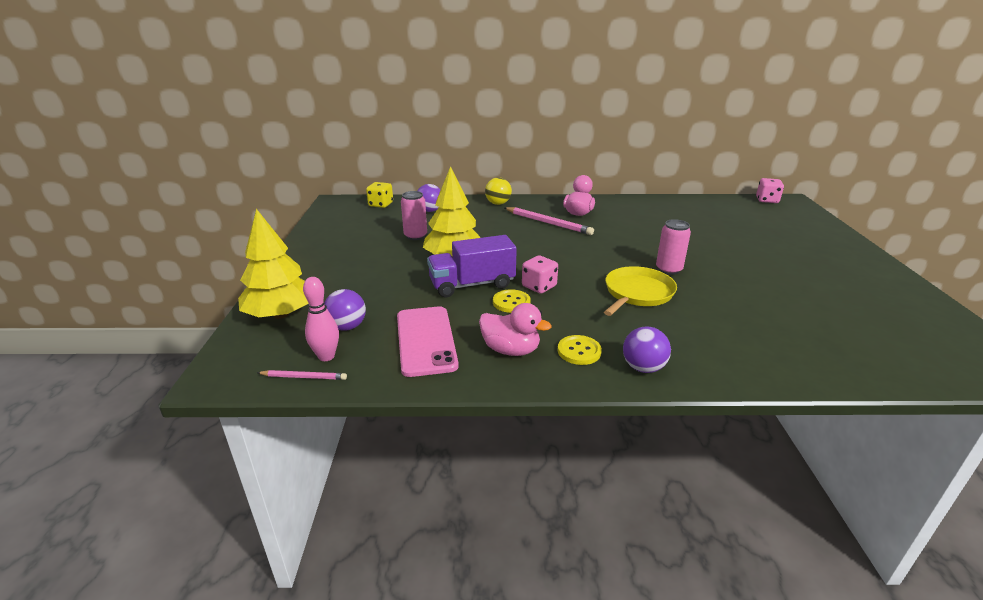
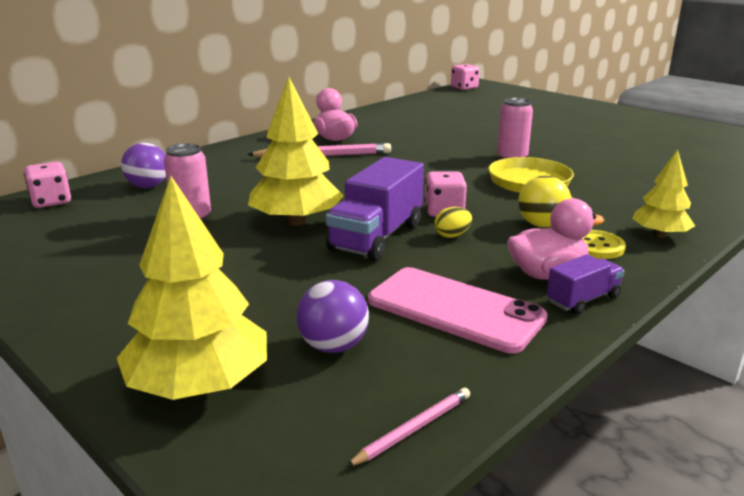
camera: 45 degrees left, 5 degrees down
pink bowling pin [303,277,339,361] -> none
yellow dice [366,182,393,208] -> pink dice [24,162,71,208]
yellow ball [485,177,512,205] -> yellow ball moved to [518,175,571,227]
yellow button [493,289,531,313] -> yellow egg [434,207,472,238]
purple ball [623,327,671,373] -> yellow tree [632,149,695,238]
none -> purple truck [547,254,625,314]

